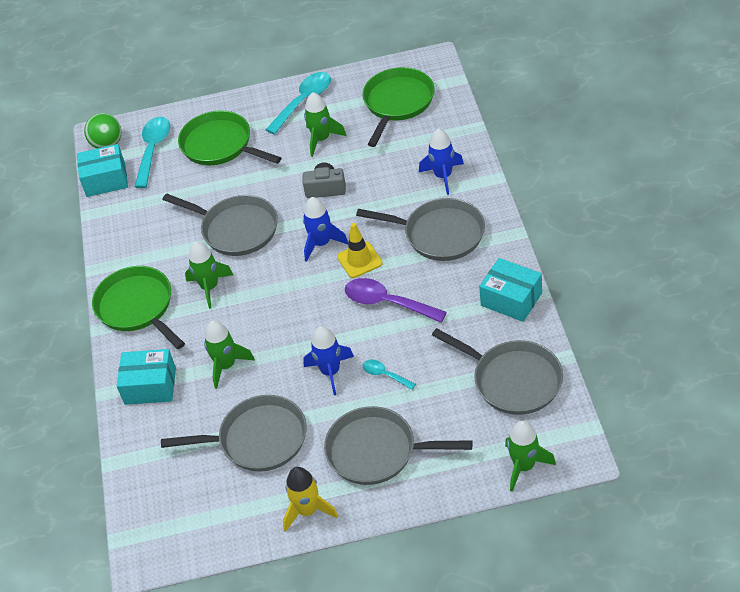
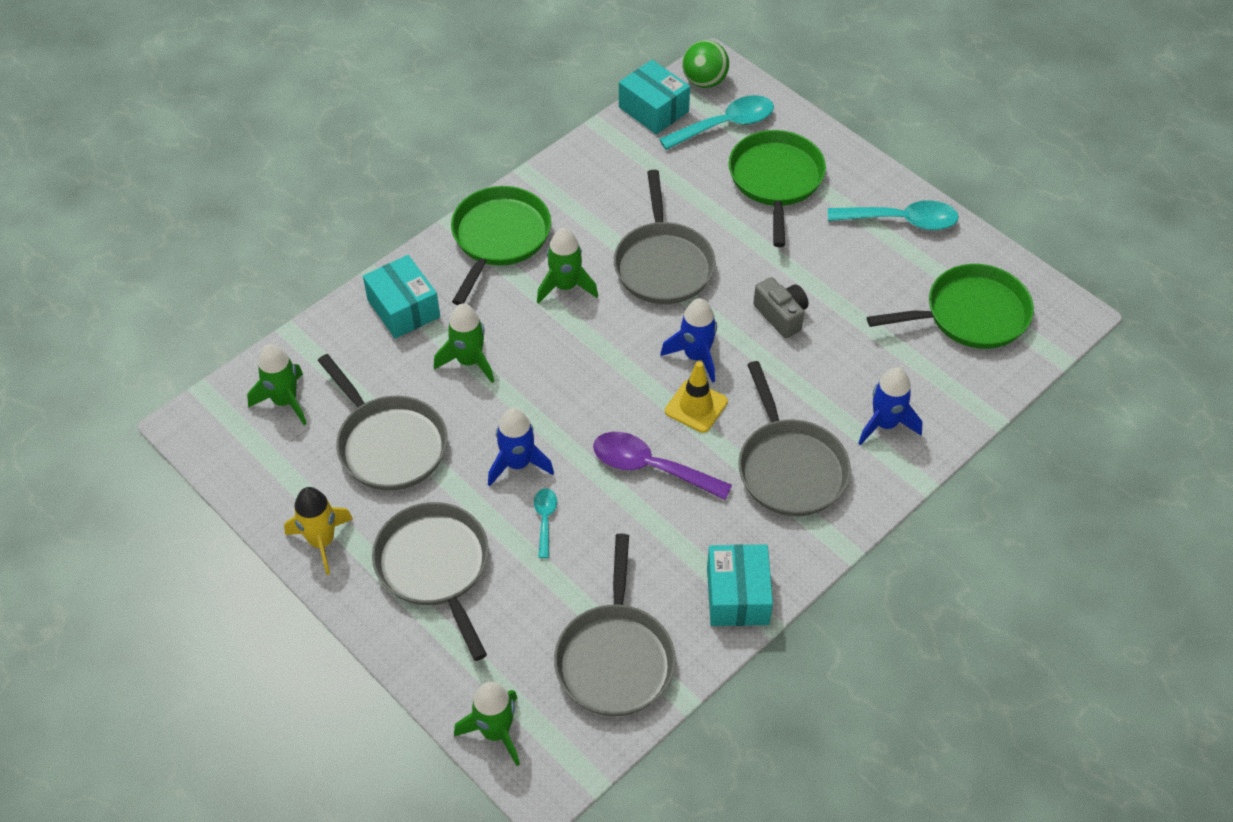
camera: 50 degrees right, 5 degrees up
green rocket [304,92,346,157] -> green rocket moved to [247,344,307,425]
purple spoon [345,278,447,323] -> purple spoon turned 60 degrees counterclockwise [593,432,732,500]

